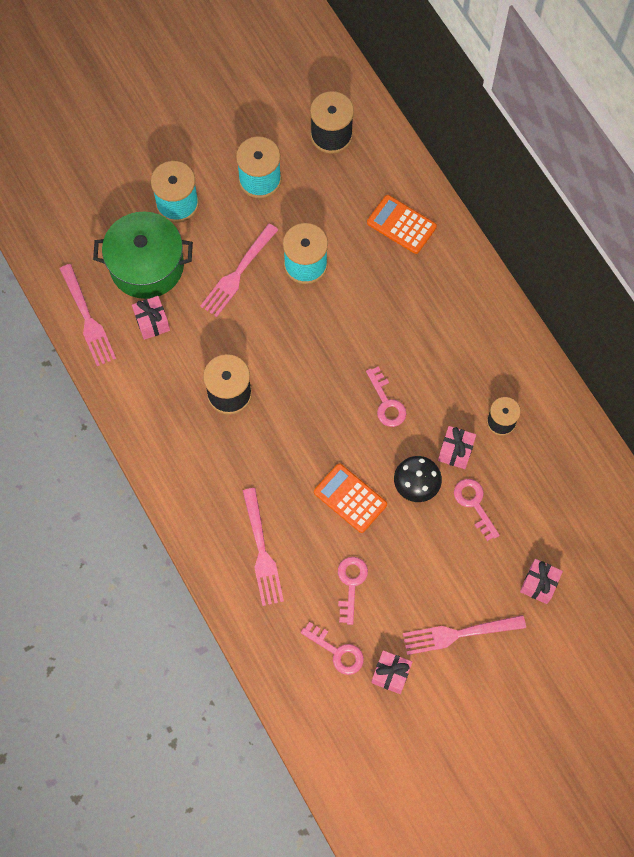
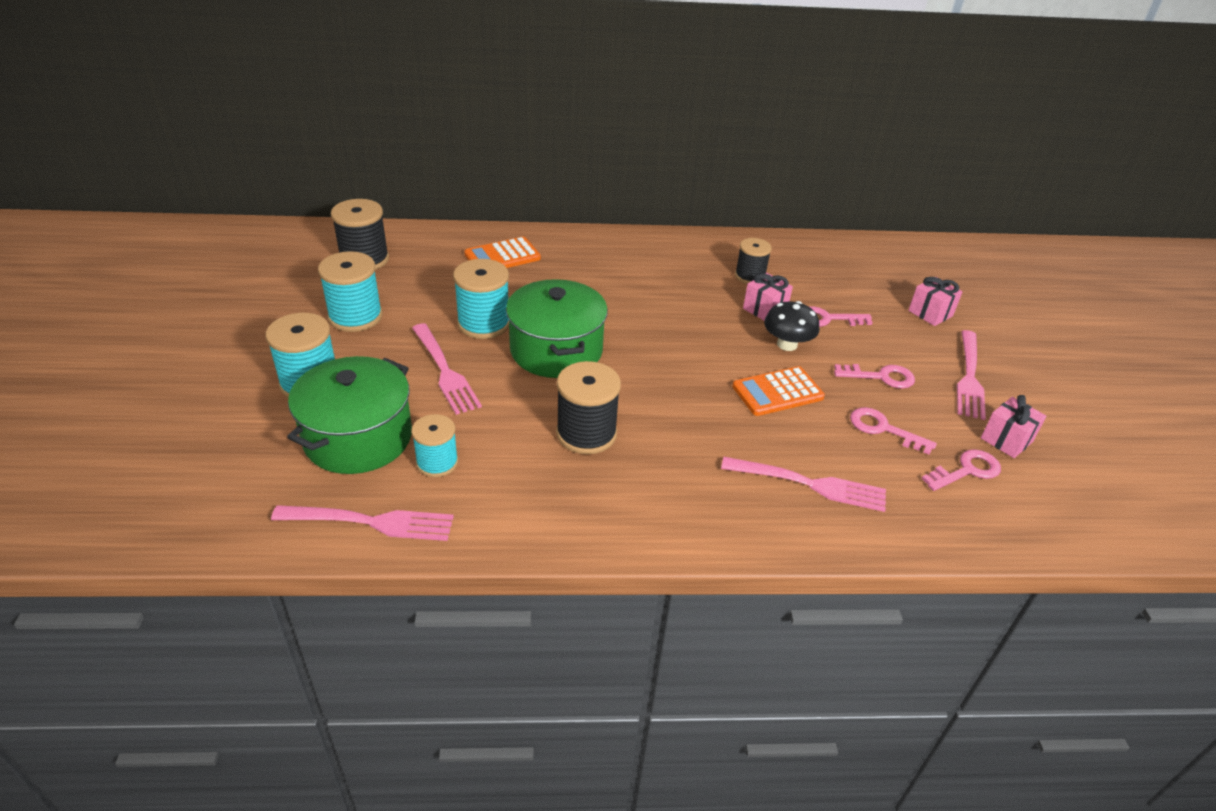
camera: 65 degrees left, 30 degrees down
pink gift [132,296,170,340] -> turquoise spool [411,414,458,477]
pink key [366,366,406,427] -> pink key moved to [834,364,915,389]
none -> green pot [506,279,608,378]

